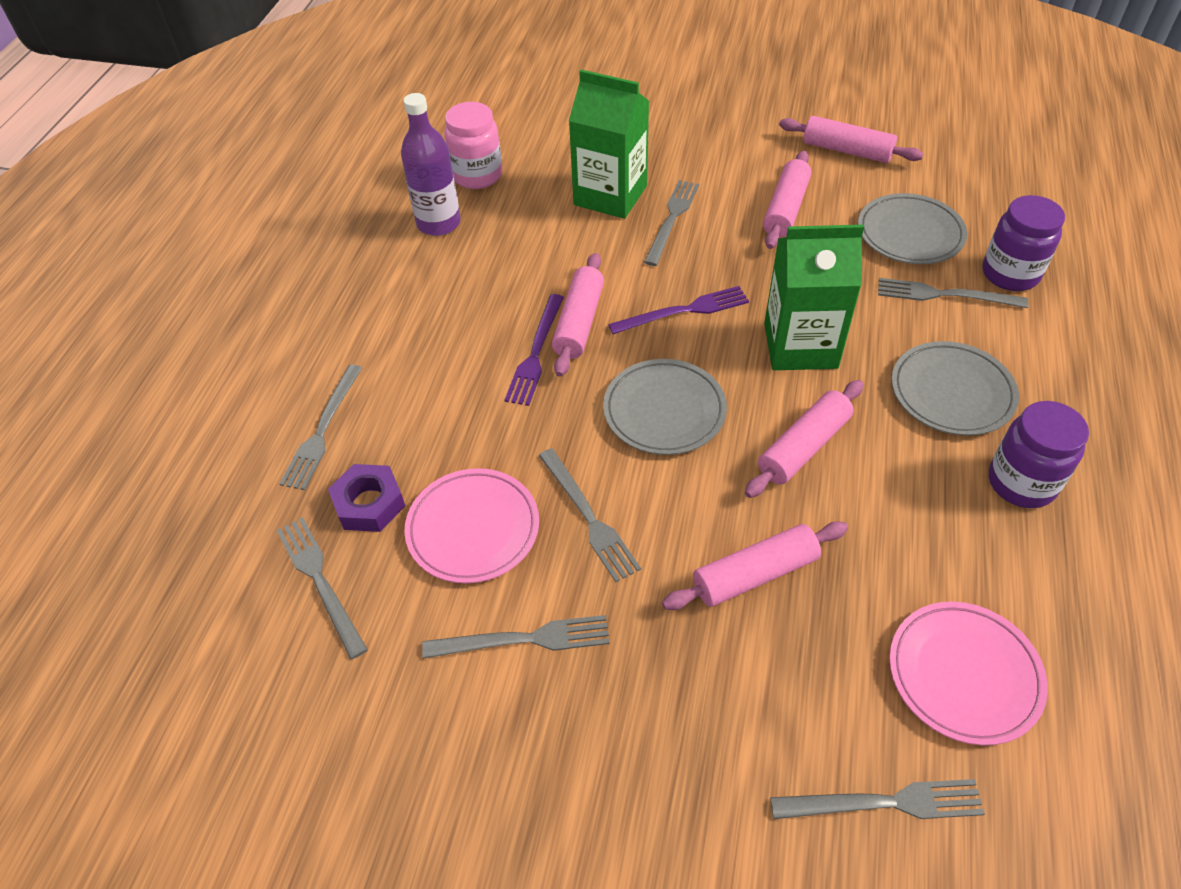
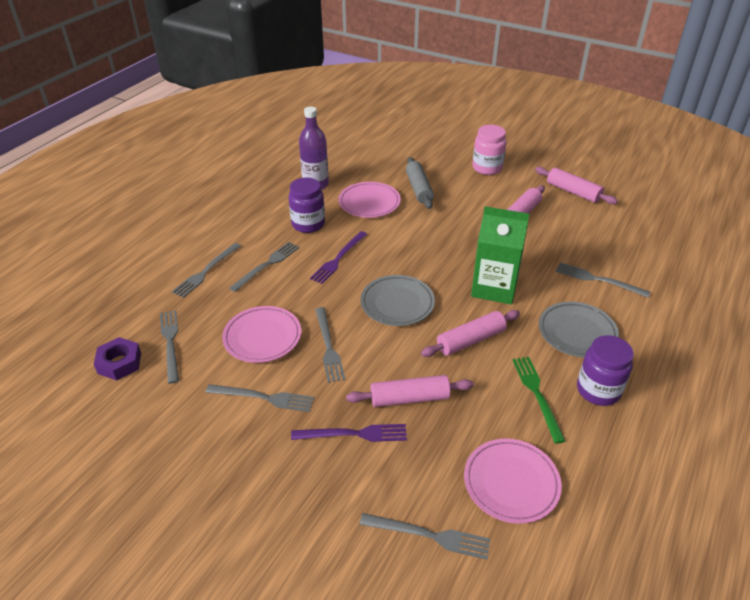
camera: 15 degrees right, 10 degrees down
purple nut [328,464,405,532] -> purple nut moved to [94,337,141,380]
pink jar [444,102,502,189] -> pink jar moved to [473,125,507,175]
pink rolling pin [552,253,604,377] -> none
green carton [569,70,649,219] -> grey rolling pin [406,157,434,209]
purple fork [608,286,749,334] -> purple fork moved to [291,424,407,442]
grey fork [644,180,699,266] -> grey fork moved to [229,242,300,292]
grey plate [858,193,967,264] -> none
purple jar [982,195,1065,291] -> purple jar moved to [289,177,325,233]
none -> pink plate [338,182,401,218]
none -> green fork [513,357,565,444]

